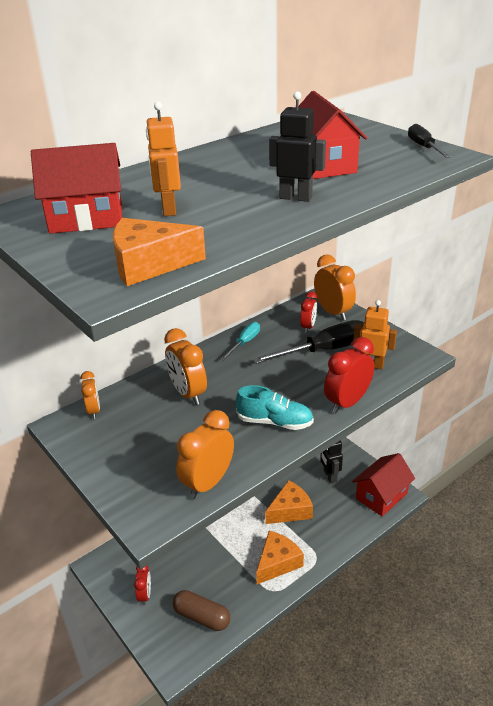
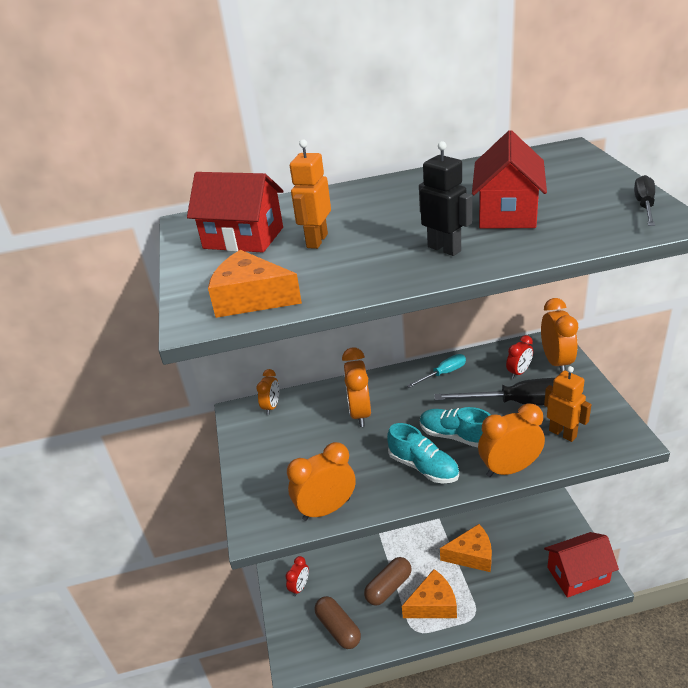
camera: 30 degrees right, 0 degrees up
black robot [320,440,343,483] -> none
red clock [324,337,374,414] -> orange clock [478,403,545,477]
none -> brown capsule [364,557,412,606]
none -> turquoise shoe [420,407,491,448]

